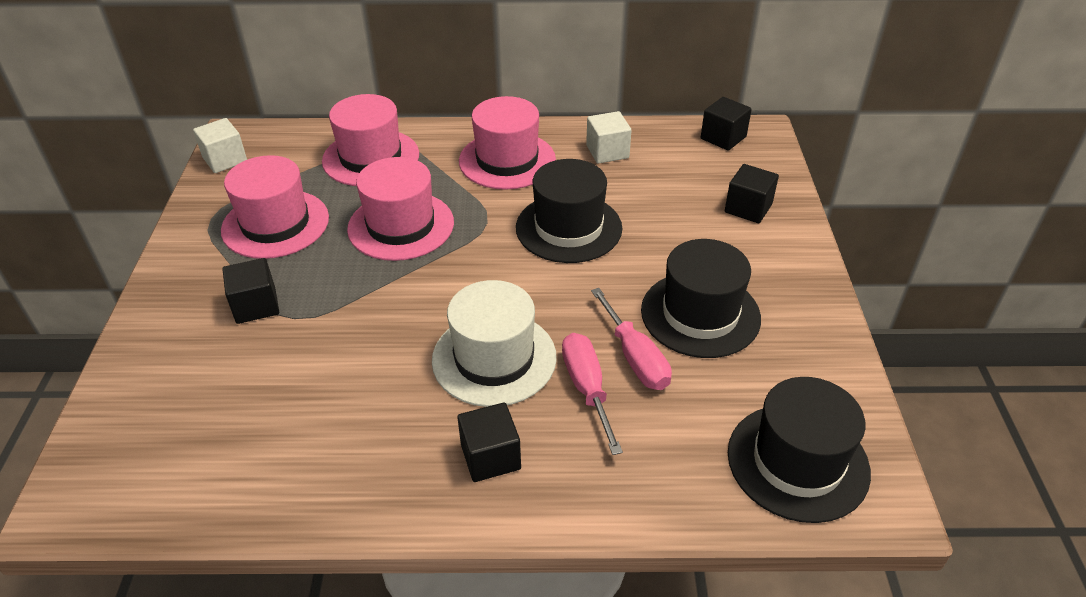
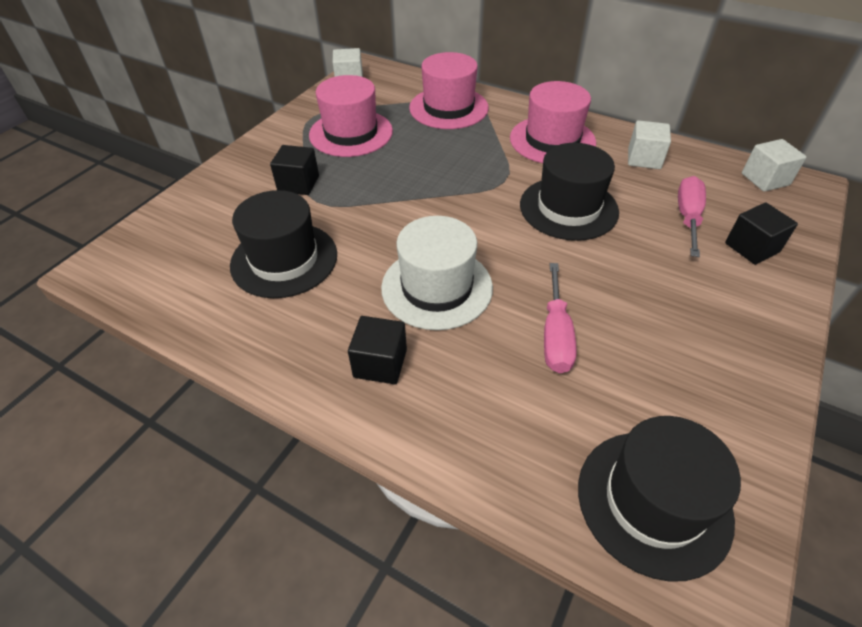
camera: 30 degrees right, 5 degrees up
pink hat [347,157,454,261] -> none
pink screwdriver [562,333,623,455] -> pink screwdriver moved to [678,176,706,257]
black hat [641,239,761,358] -> black hat moved to [230,190,337,298]
black cube [701,97,752,151] -> white cube [742,139,807,192]

